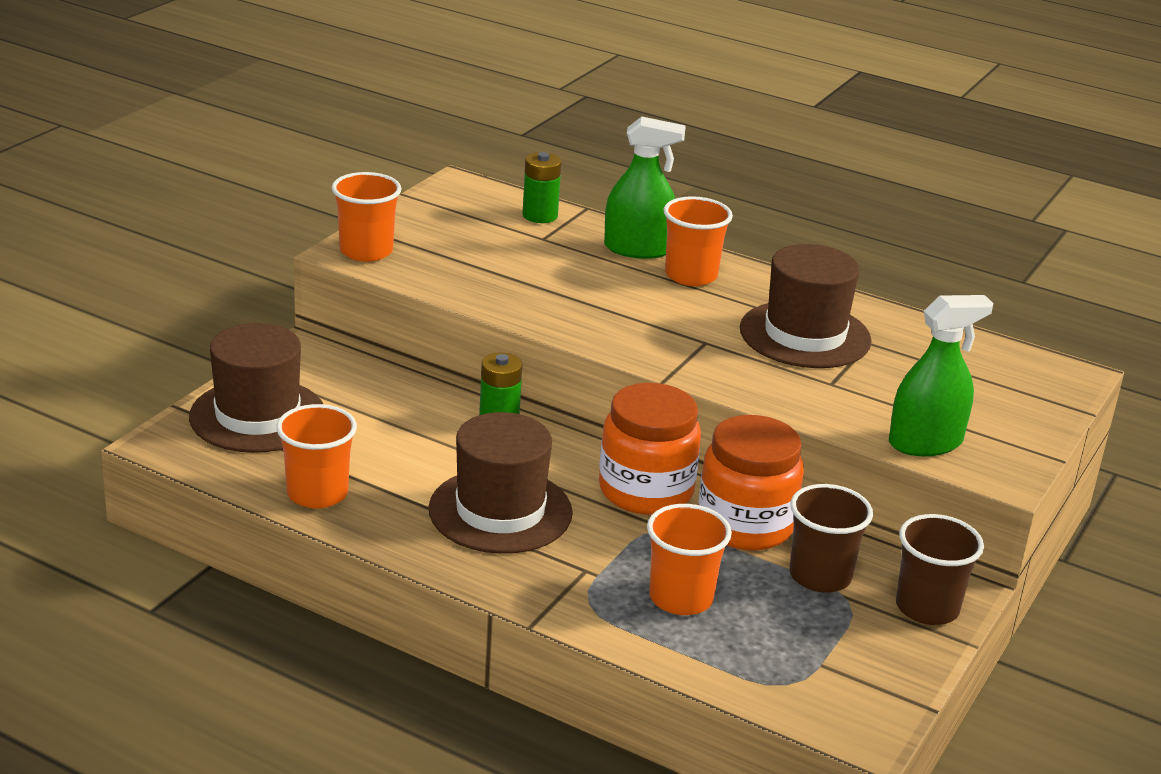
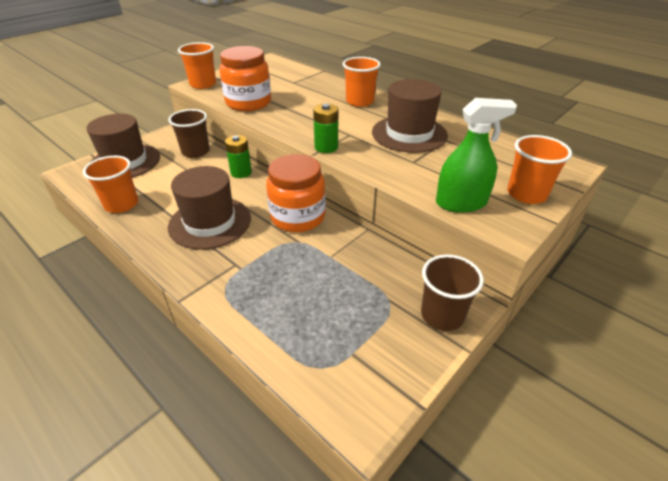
camera: 15 degrees right, 10 degrees up
green battery [522,152,562,223] -> green battery moved to [313,104,338,153]
green spray bottle [604,116,686,259] -> none
orange cup [647,504,732,615] -> orange cup moved to [507,135,572,204]
orange jar [698,415,804,550] -> orange jar moved to [220,46,271,111]
brown cup [790,484,873,593] -> brown cup moved to [168,109,210,158]

